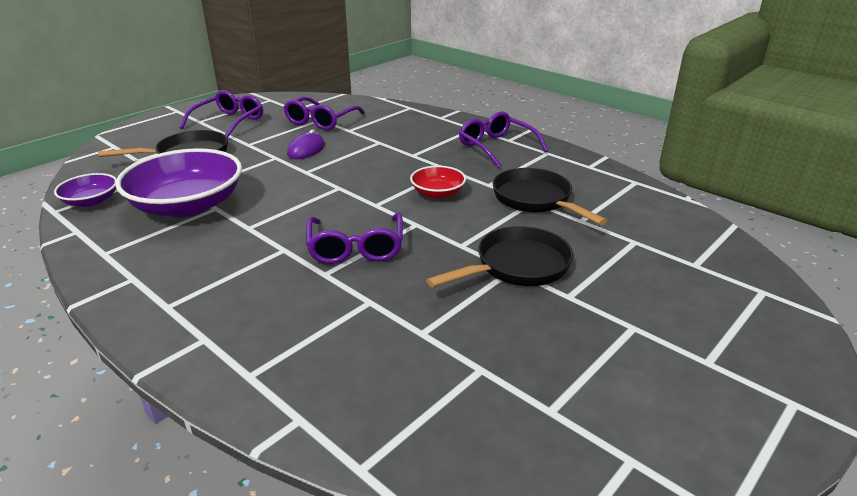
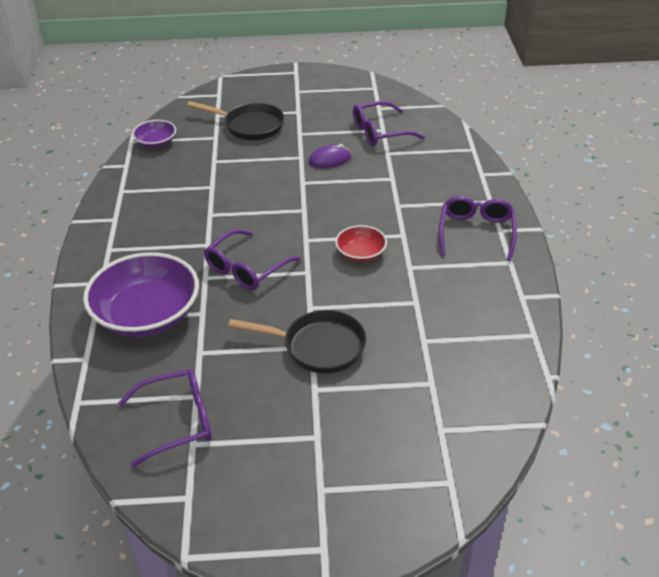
camera: 45 degrees right, 10 degrees up
purple bowl [115,148,242,217] -> purple bowl moved to [83,252,199,337]
purple glasses [180,90,263,138] -> purple glasses moved to [119,369,212,467]
black pan [493,168,607,225] -> none

